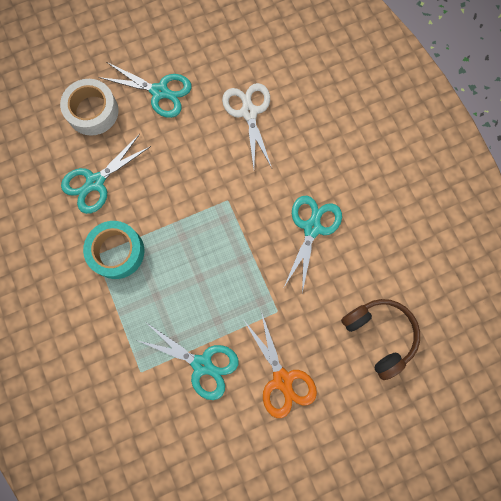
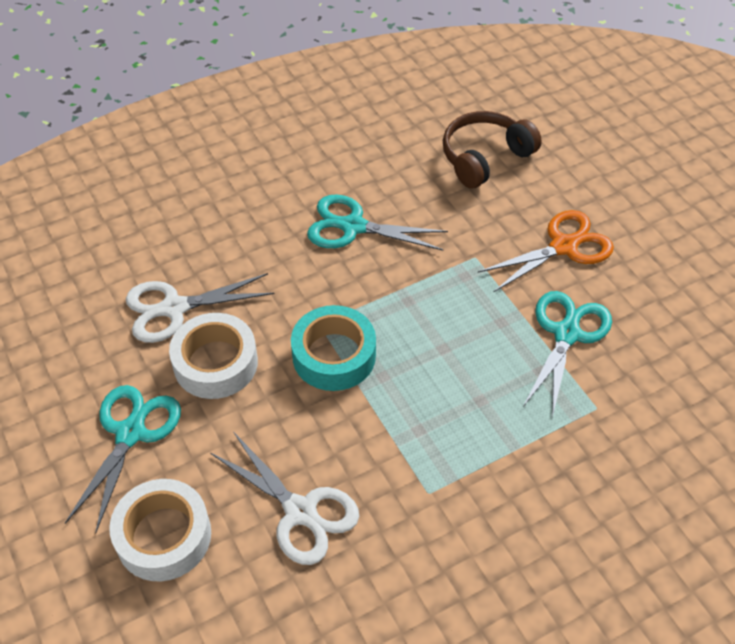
camera: 95 degrees left, 25 degrees down
turquoise scissors [61,134,151,214] -> white scissors [210,432,359,565]
turquoise tape [83,221,144,279] -> turquoise tape moved to [291,305,376,391]
none -> white tape [169,313,258,399]

